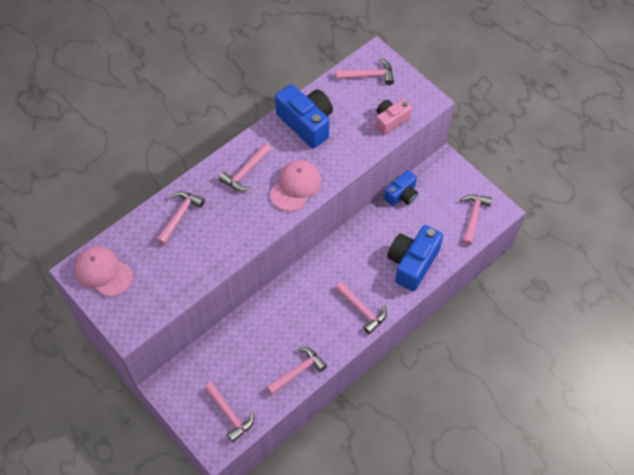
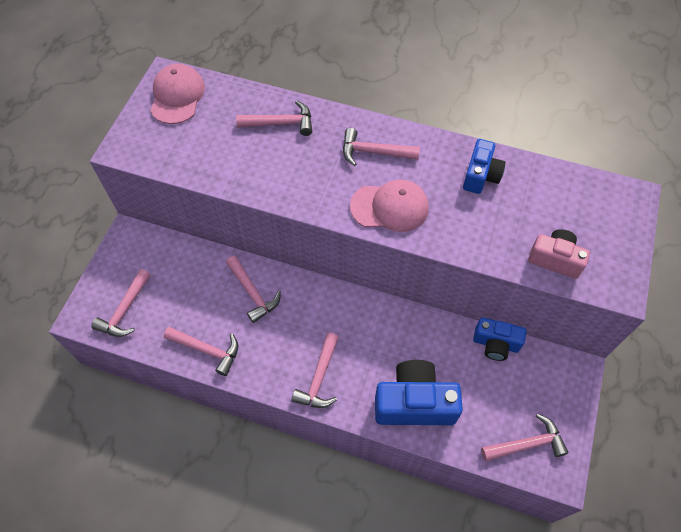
camera: 60 degrees right, 0 degrees up
blue camera [275,84,333,148] -> blue camera [463,139,506,194], size x0.61
pink hammer [336,58,394,85] -> pink hammer moved to [226,256,281,323]

